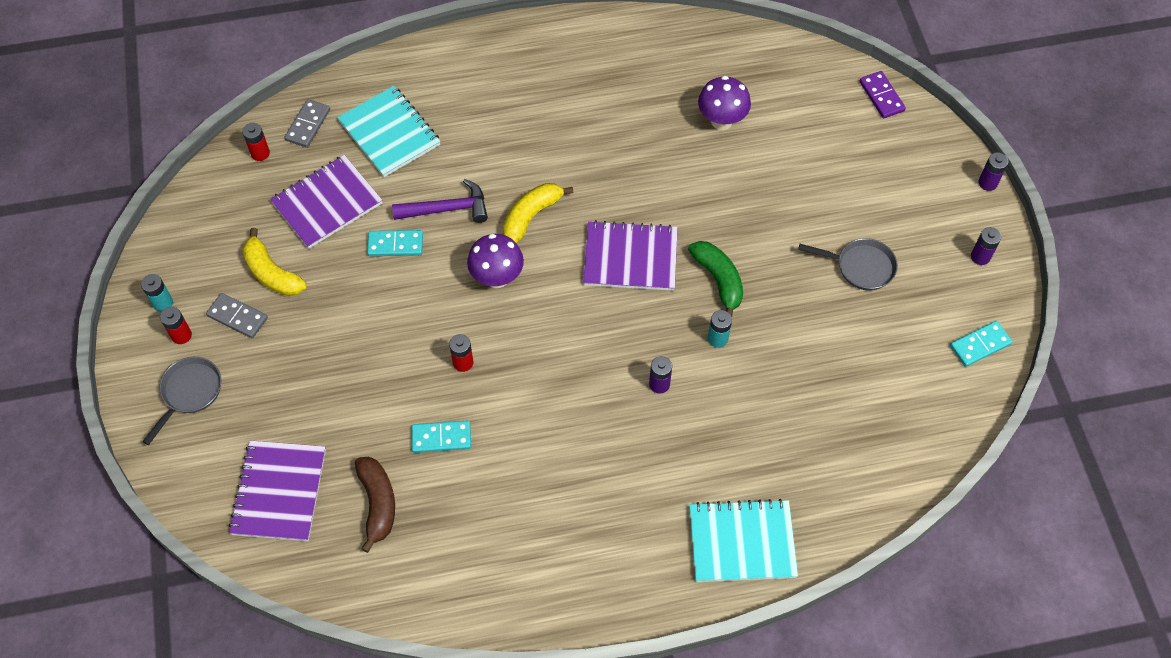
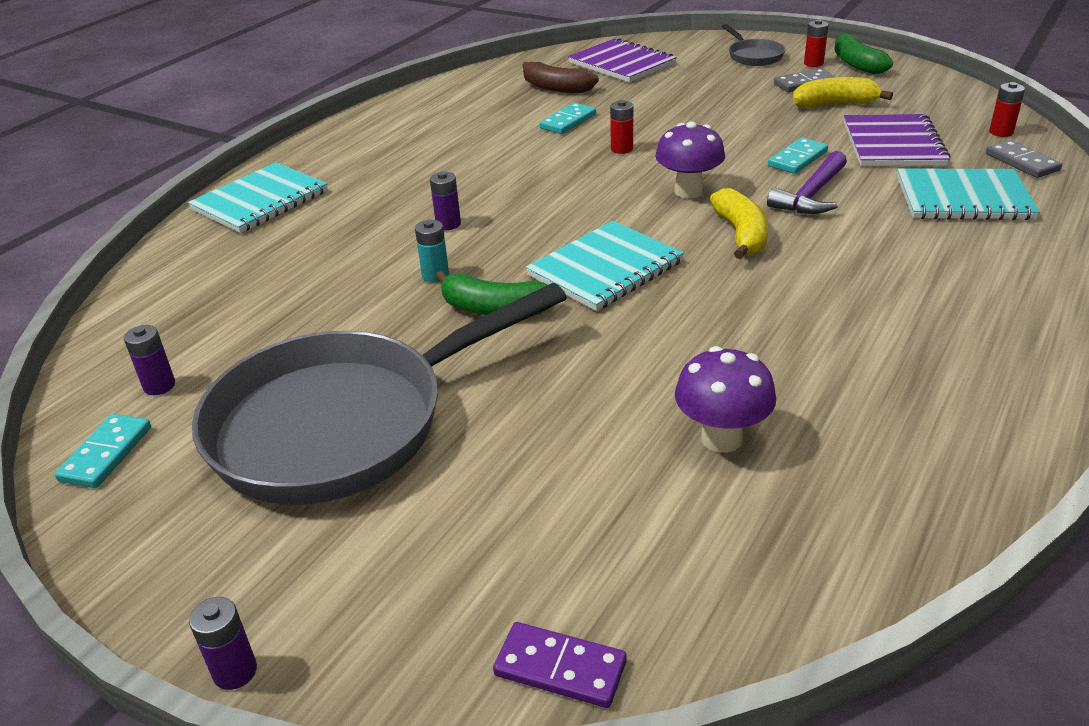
camera: 135 degrees right, 25 degrees down
turquoise battery [141,274,173,312] -> green banana [834,33,893,74]
purple notebook [583,220,678,291] -> turquoise notebook [526,221,684,311]
grey pan [798,238,898,290] -> grey pan [192,283,567,505], size x2.41
purple battery [971,227,1001,265] -> purple battery moved to [124,325,175,395]

